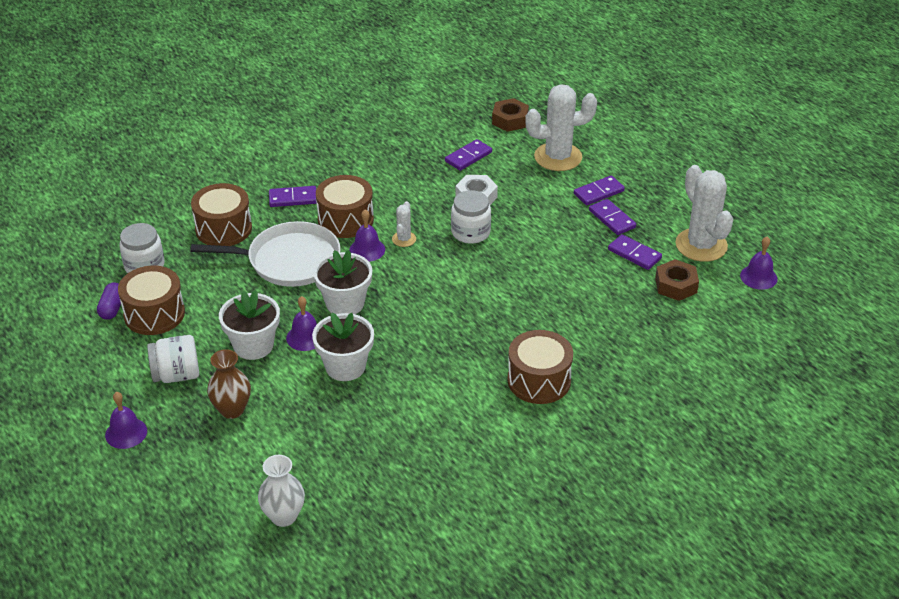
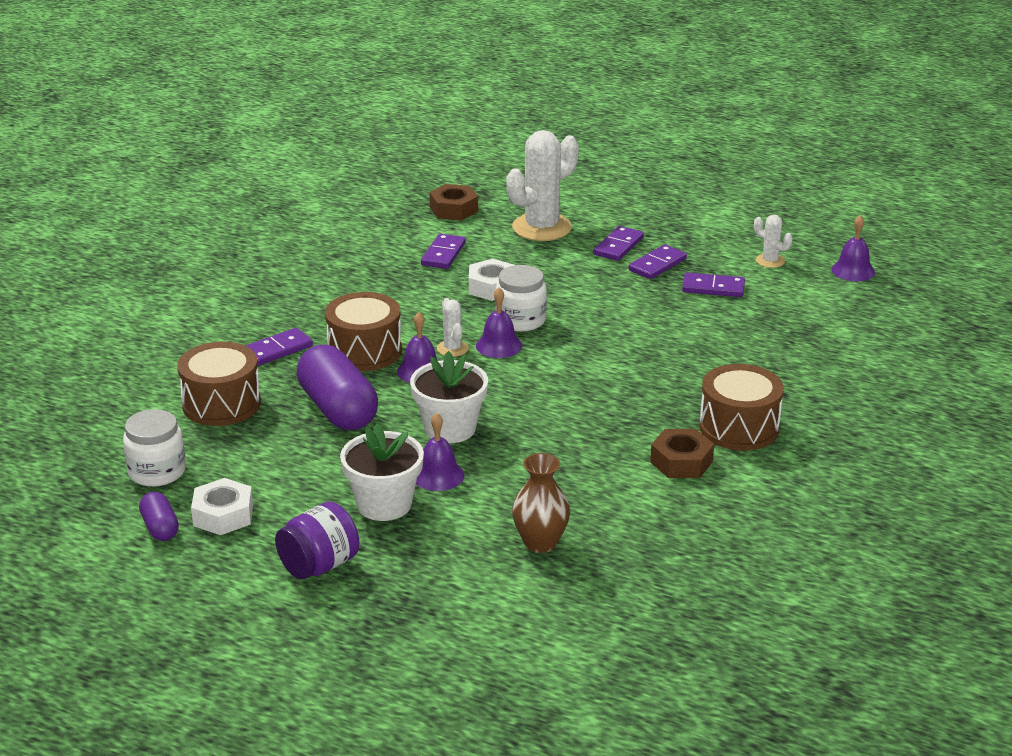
camera: 30 degrees left, 10 degrees down
purple bell [105,392,147,449] -> purple bell moved to [476,288,522,358]
brown drum [118,266,185,335] -> white nut [191,478,253,535]
white jar [147,335,199,383] -> purple jar [275,501,359,579]
white pan [191,221,341,287] -> purple capsule [297,345,378,430]
brown vase [207,349,251,419] -> brown vase moved to [512,453,570,553]
white vase [258,455,305,527] -> none
white flower pot [312,313,374,381] -> none
purple domino [589,199,636,235] -> purple domino turned 75 degrees counterclockwise [629,244,687,279]
brown nut [655,259,699,301] -> brown nut moved to [650,429,714,478]
white cactus [676,165,733,262] -> white cactus [754,215,792,268], size x0.47

